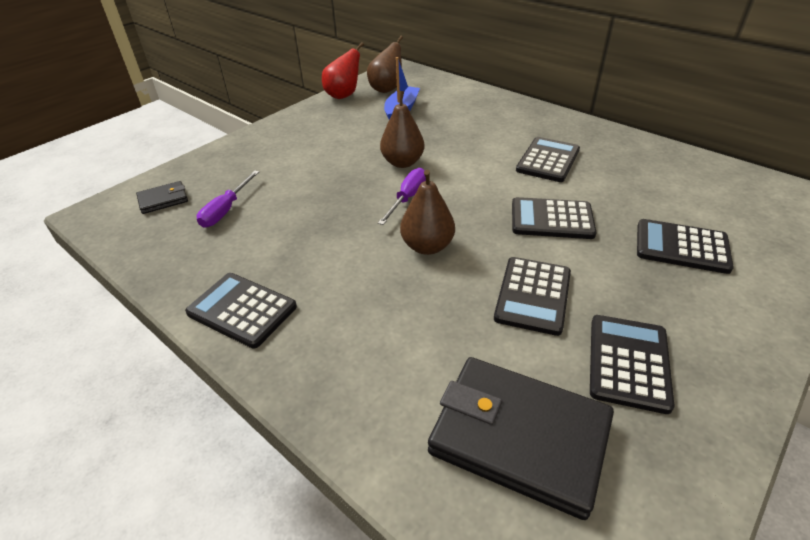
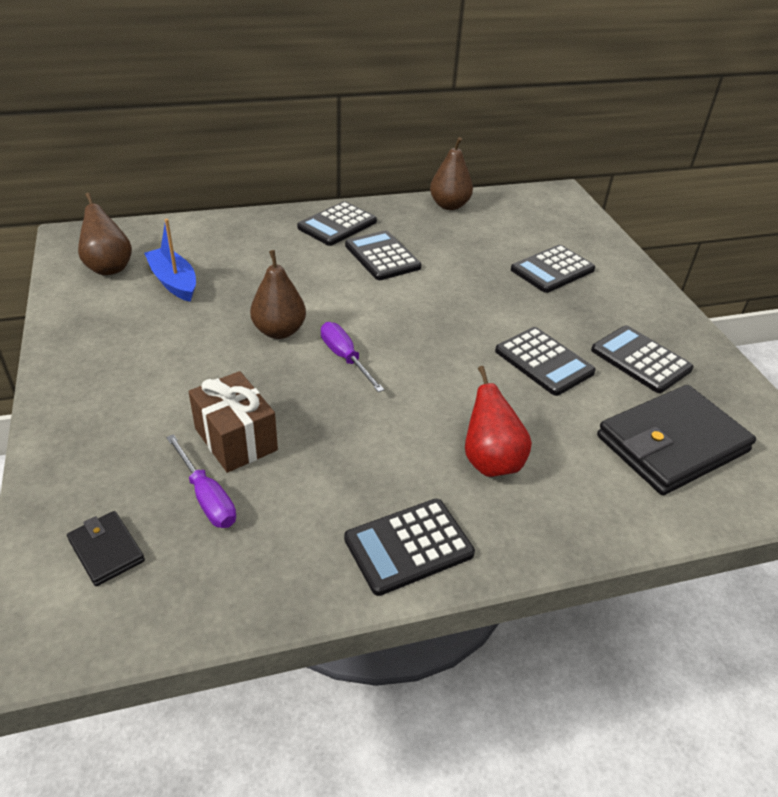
camera: 60 degrees left, 0 degrees up
black wallet [136,181,188,214] -> black wallet turned 45 degrees counterclockwise [67,511,145,586]
red pear [322,42,364,99] -> red pear moved to [465,366,532,477]
brown pear [400,170,455,255] -> brown pear moved to [430,137,473,210]
black calculator [512,197,596,239] -> black calculator moved to [297,201,377,246]
none -> brown gift [188,371,278,473]

